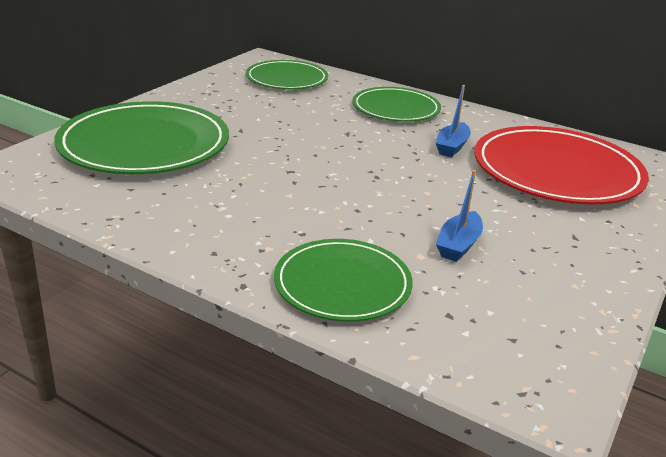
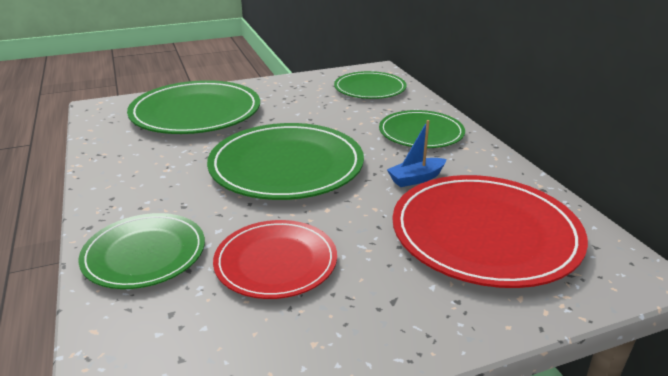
camera: 40 degrees right, 0 degrees up
blue boat [436,170,483,262] -> red plate [213,220,337,299]
none -> green plate [207,123,364,200]

